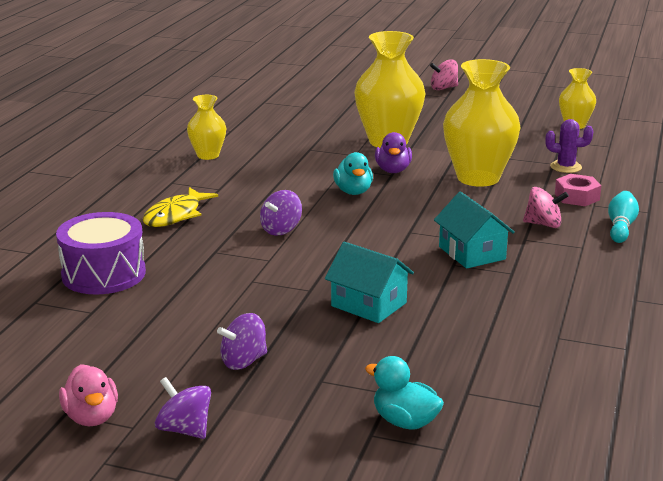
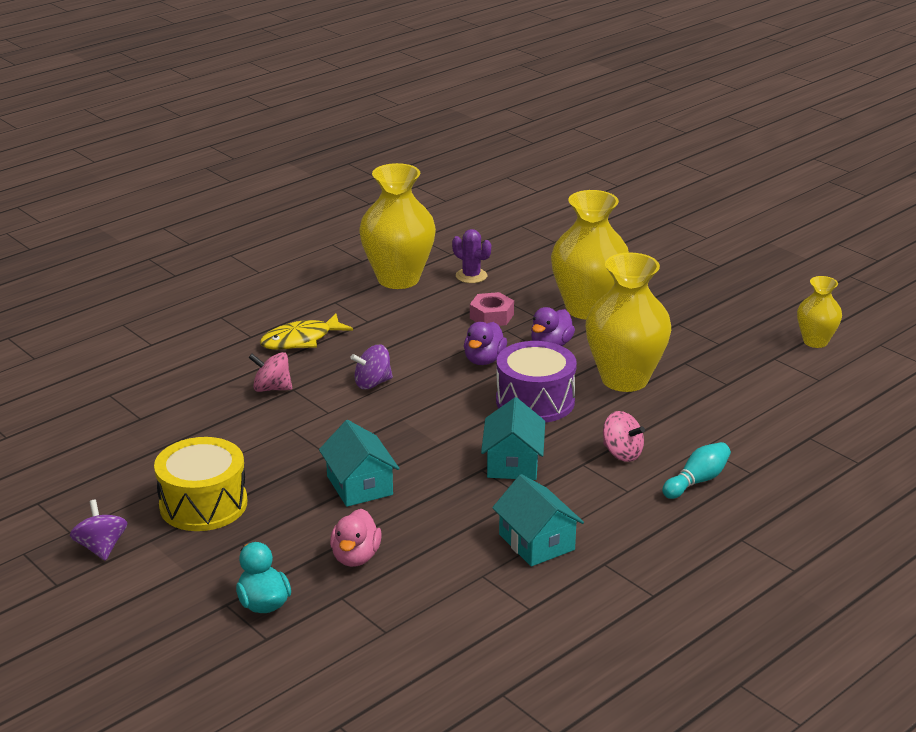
camera: 30 degrees right, 5 degrees up
purple drum [56,212,146,295] -> purple drum moved to [496,341,577,423]
pink duck [59,364,118,426] -> pink duck moved to [330,509,382,567]
yellow vase [187,95,226,160] -> yellow vase [359,163,436,289], size x1.84
purple spinning top [217,313,267,370] -> yellow drum [154,437,247,531]
turquoise duck [333,152,373,195] -> purple duck [464,322,507,365]
pink spinning top [430,60,458,90] -> pink spinning top moved to [249,352,292,392]
purple cactus [545,119,593,173] -> purple cactus moved to [452,229,491,283]
pink nut [555,174,602,206] -> pink nut moved to [470,292,514,326]
none -> turquoise house [492,474,584,566]

